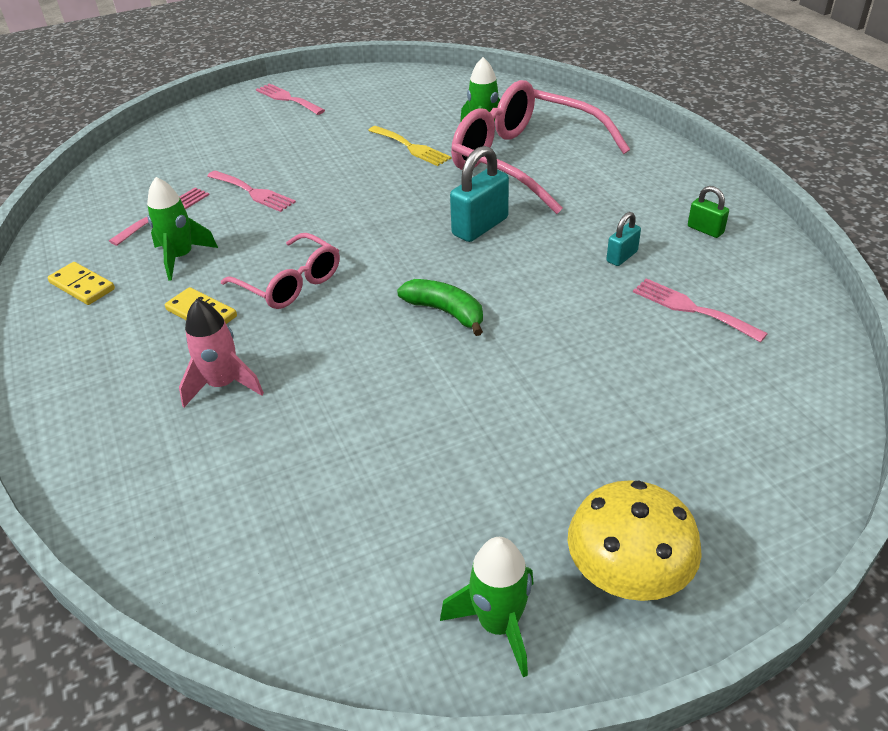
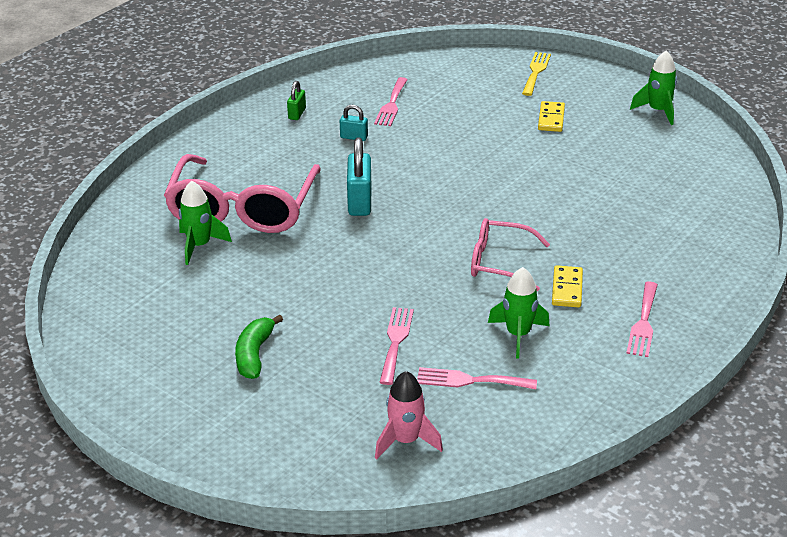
camera: 120 degrees left, 5 degrees down
yellow domino [47,262,115,305] -> yellow domino moved to [538,101,565,132]
pink rocket [179,299,264,407] -> pink rocket moved to [375,371,443,459]
pink glasses [221,233,340,309] -> pink glasses turned 90 degrees counterclockwise [471,218,550,291]
pink fork [256,83,325,115] -> pink fork moved to [626,281,658,357]
yellow fork [368,126,452,166] -> yellow fork moved to [522,52,551,96]
green banana [397,279,483,336] -> green banana moved to [235,315,283,379]
turquoise padlock [450,146,509,242] -> turquoise padlock turned 75 degrees clockwise [347,138,371,216]
yellow mushroom [568,480,702,601] -> none

